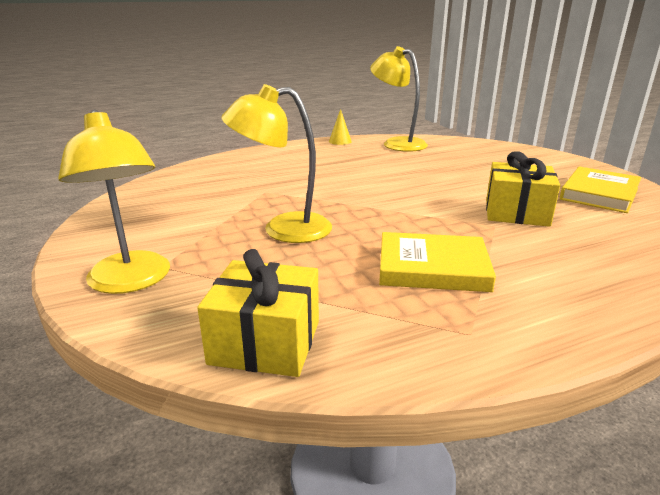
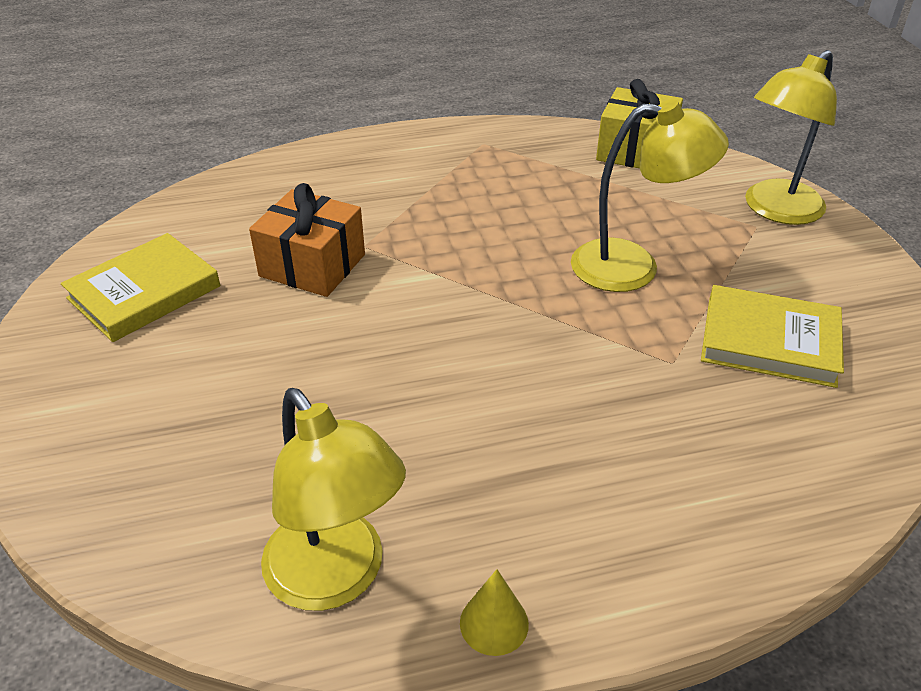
camera: 170 degrees left, 15 degrees up
yellow lamp [58,110,170,294] -> yellow lamp turned 120 degrees counterclockwise [745,50,837,225]
yellow book [379,232,496,292] -> yellow book moved to [701,285,844,388]
yellow gift [486,151,561,227] -> orange gift [249,183,365,297]

